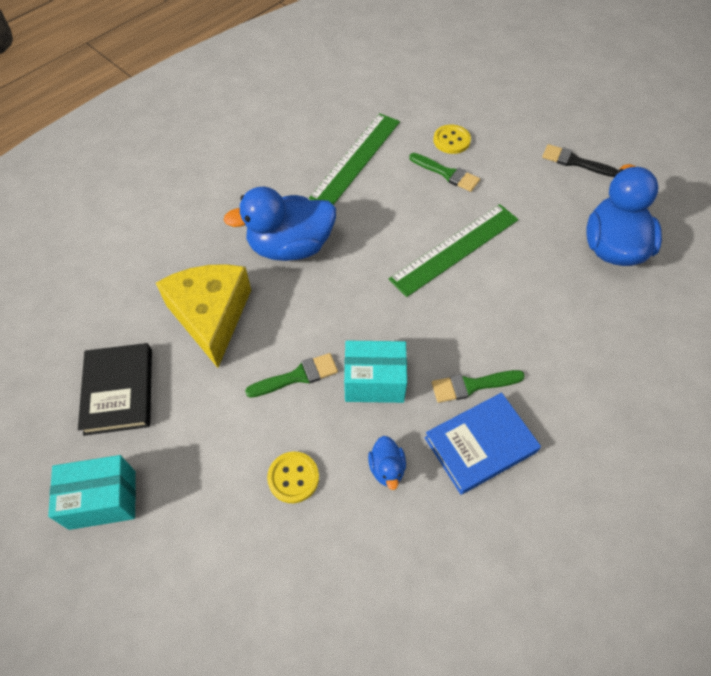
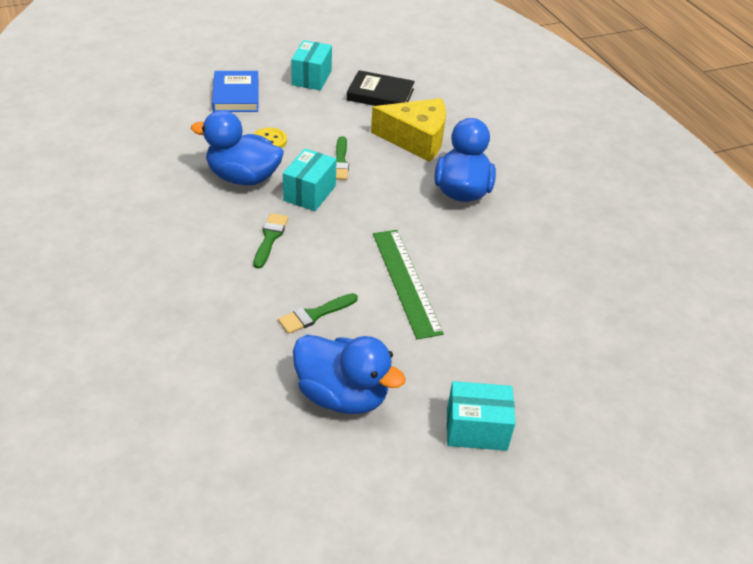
camera: 110 degrees right, 15 degrees down
green ruler [309,113,400,205] -> none
blue duck [368,436,406,490] -> blue duck [191,110,284,185], size x2.26
green brush [409,153,480,192] -> green brush moved to [278,293,358,334]
blue book [425,393,541,495] -> blue book moved to [212,71,259,112]
yellow button [433,125,471,154] -> none
black brush [542,144,618,177] -> turquoise box [447,381,515,451]

